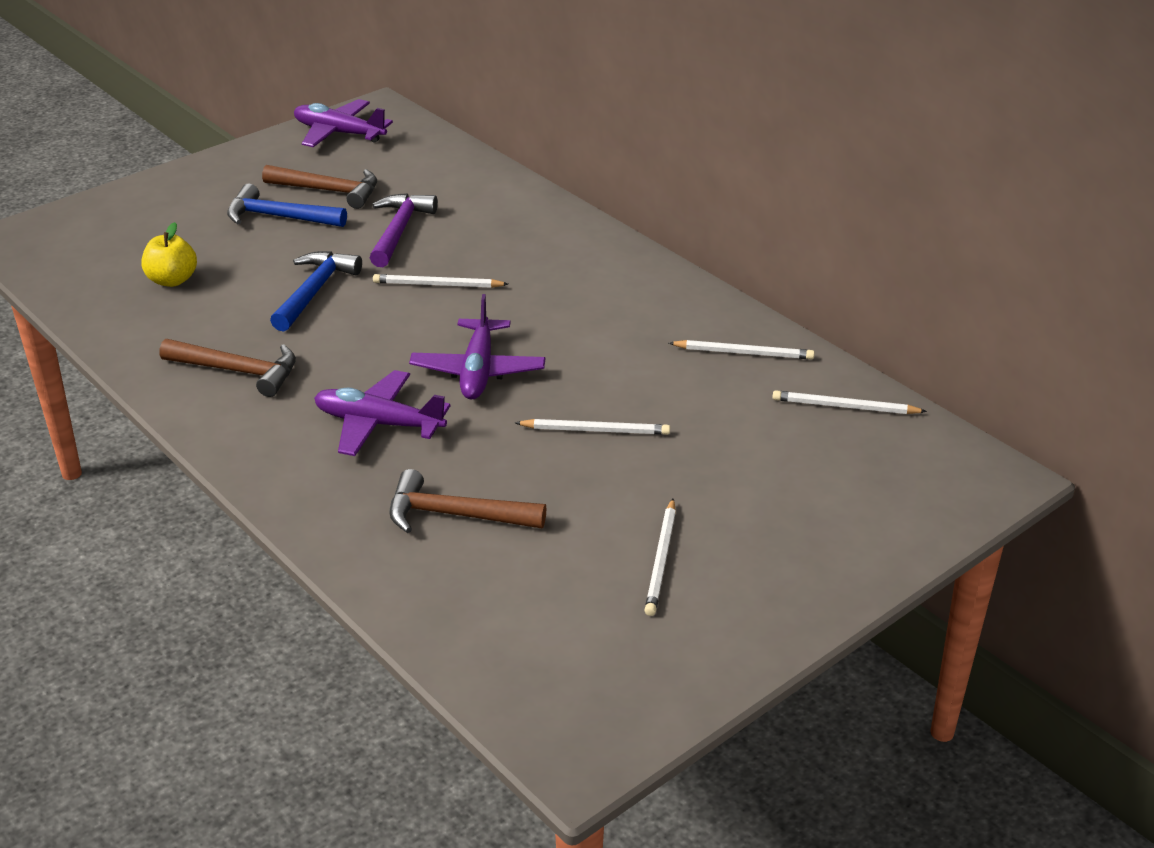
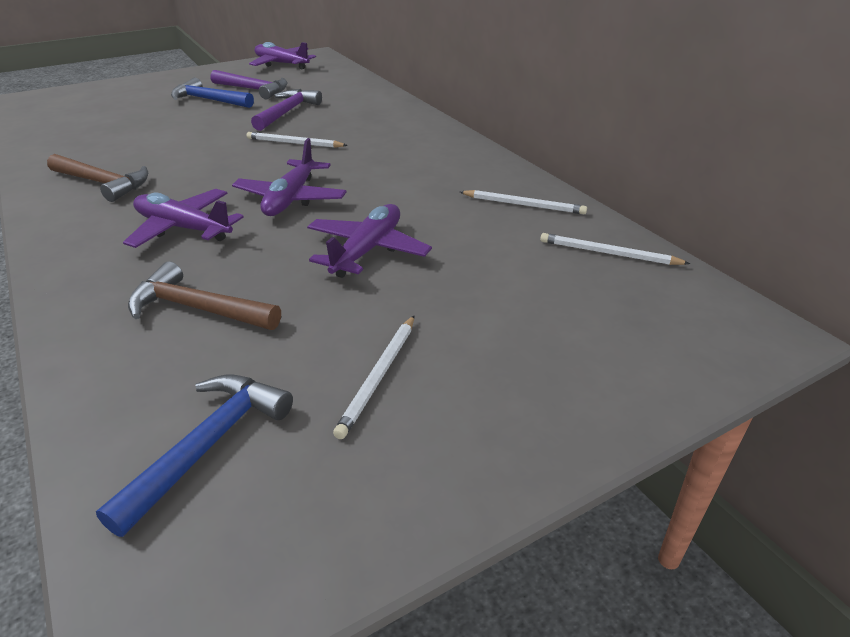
camera: 10 degrees right, 0 degrees up
yellow apple [141,222,197,287] -> none
brown hammer [262,165,377,209] -> purple hammer [210,70,288,99]
blue hammer [270,251,362,332] -> blue hammer moved to [96,375,293,537]
white pencil [515,419,670,435] -> purple plane [307,204,432,278]

